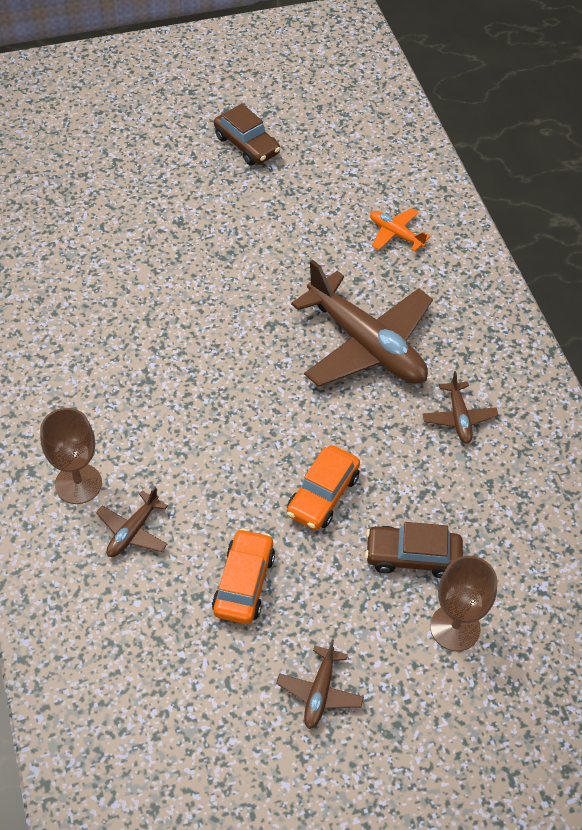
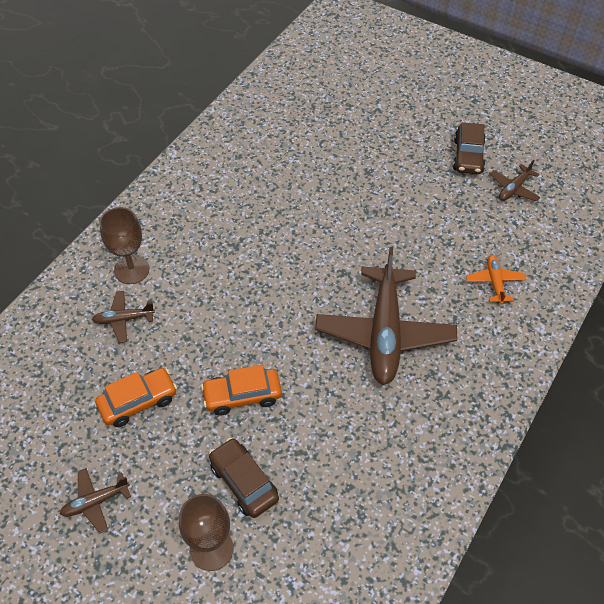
camera: 50 degrees right, 0 degrees up
brown plane [422,371,498,444] -> brown plane moved to [490,160,540,201]

